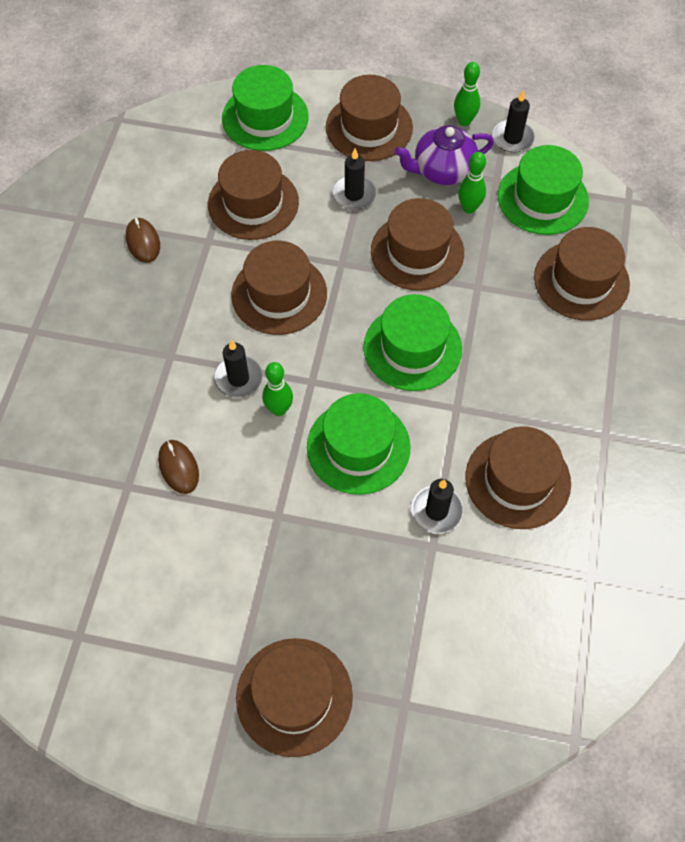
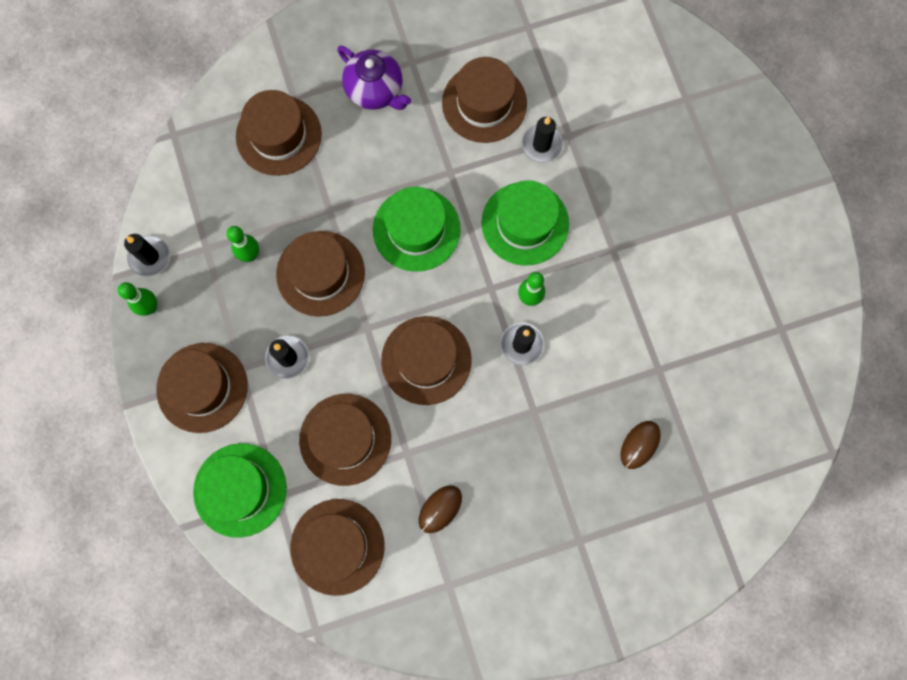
camera: 120 degrees left, 15 degrees up
brown mouse [158,440,199,494] -> brown mouse moved to [620,421,661,469]
brown hat [236,638,353,757] -> brown hat moved to [290,499,385,596]
purple teapot [394,125,494,185] -> purple teapot moved to [337,46,411,110]
green hat [498,145,589,235] -> none

